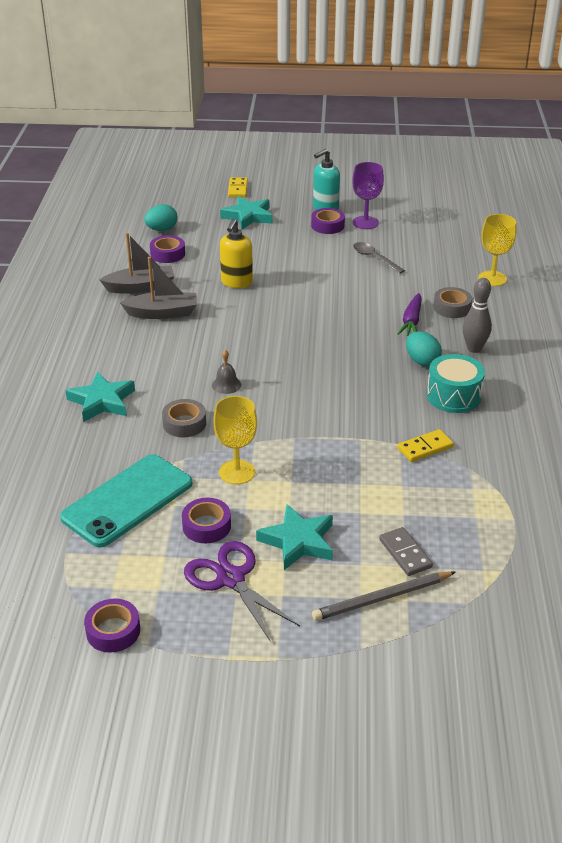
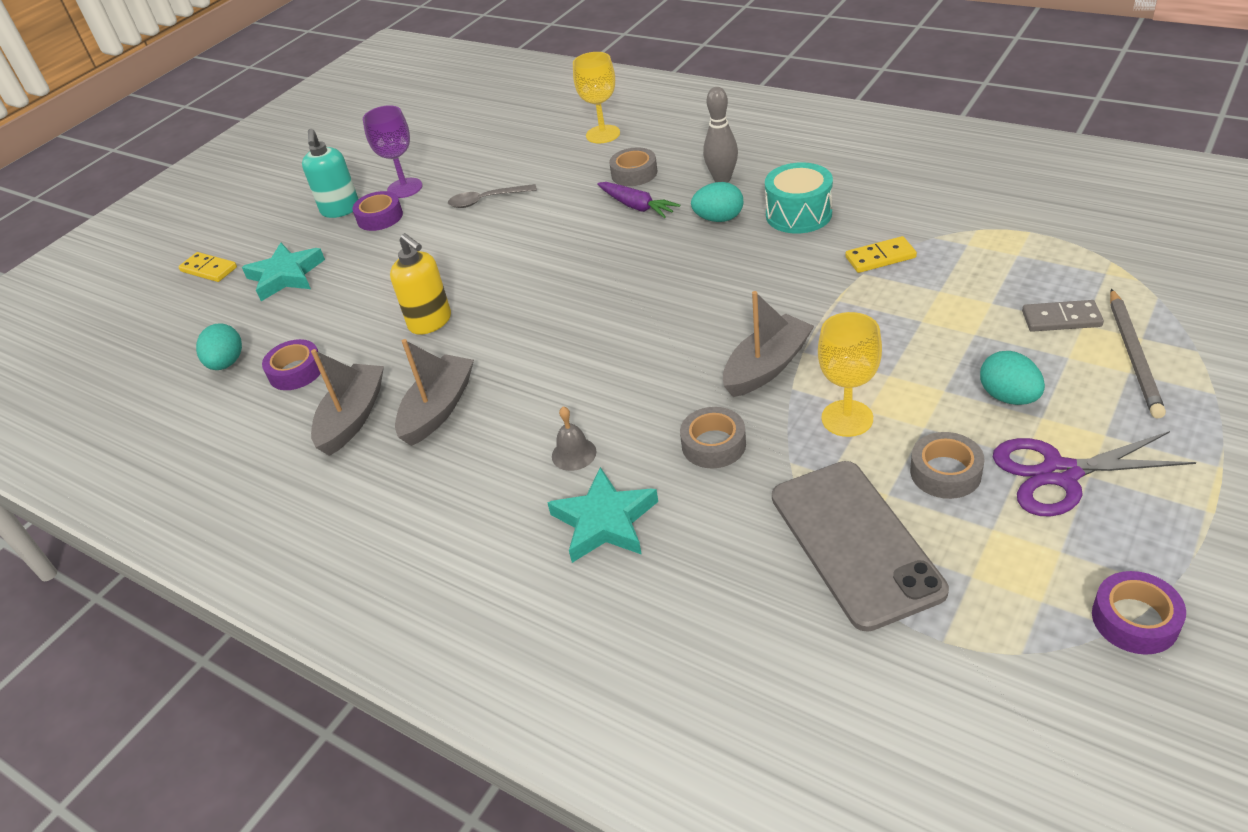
camera: 55 degrees left, 5 degrees up
turquoise phone [60,454,193,548] -> grey phone [772,461,949,632]
purple tape [182,498,231,543] -> grey tape [910,432,985,499]
grey bell [212,350,241,394] -> grey bell moved to [552,407,597,471]
turquoise star [256,504,333,570] -> turquoise egg [980,351,1045,405]
yellow domino [397,429,454,462] -> yellow domino turned 75 degrees clockwise [845,236,917,273]
none -> grey boat [723,291,814,397]

